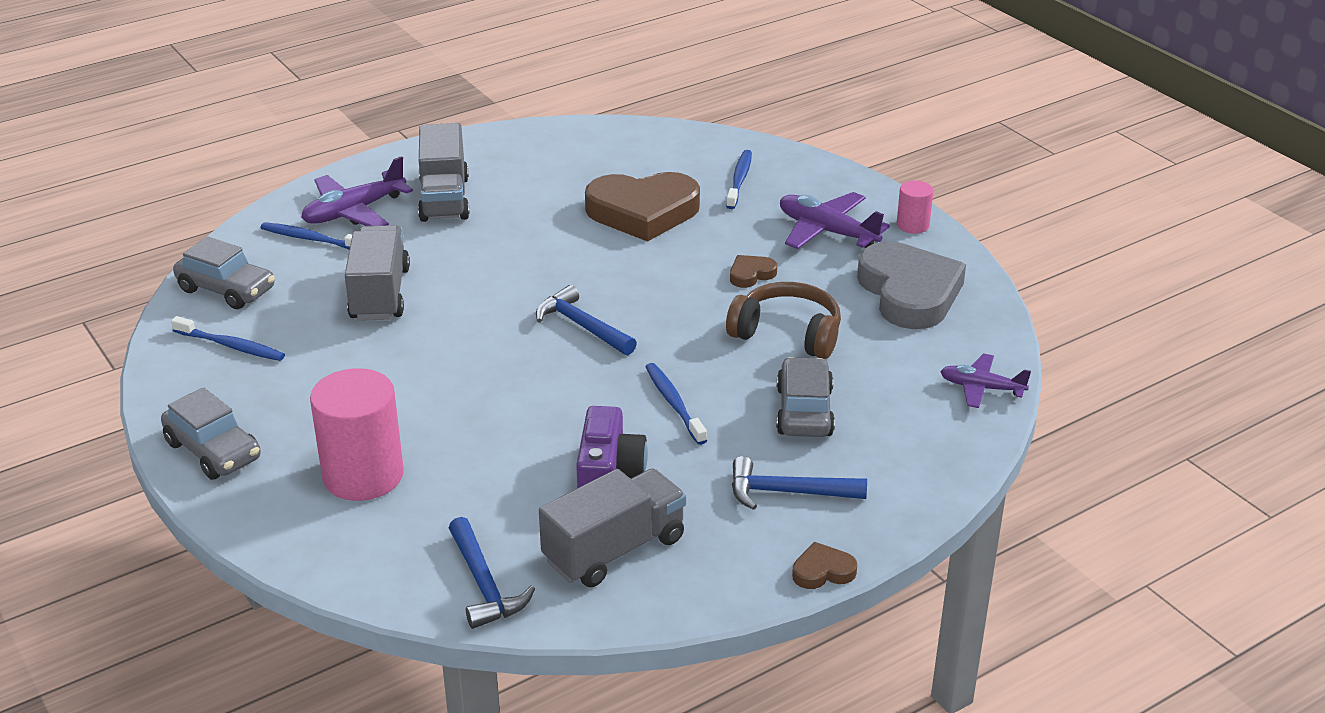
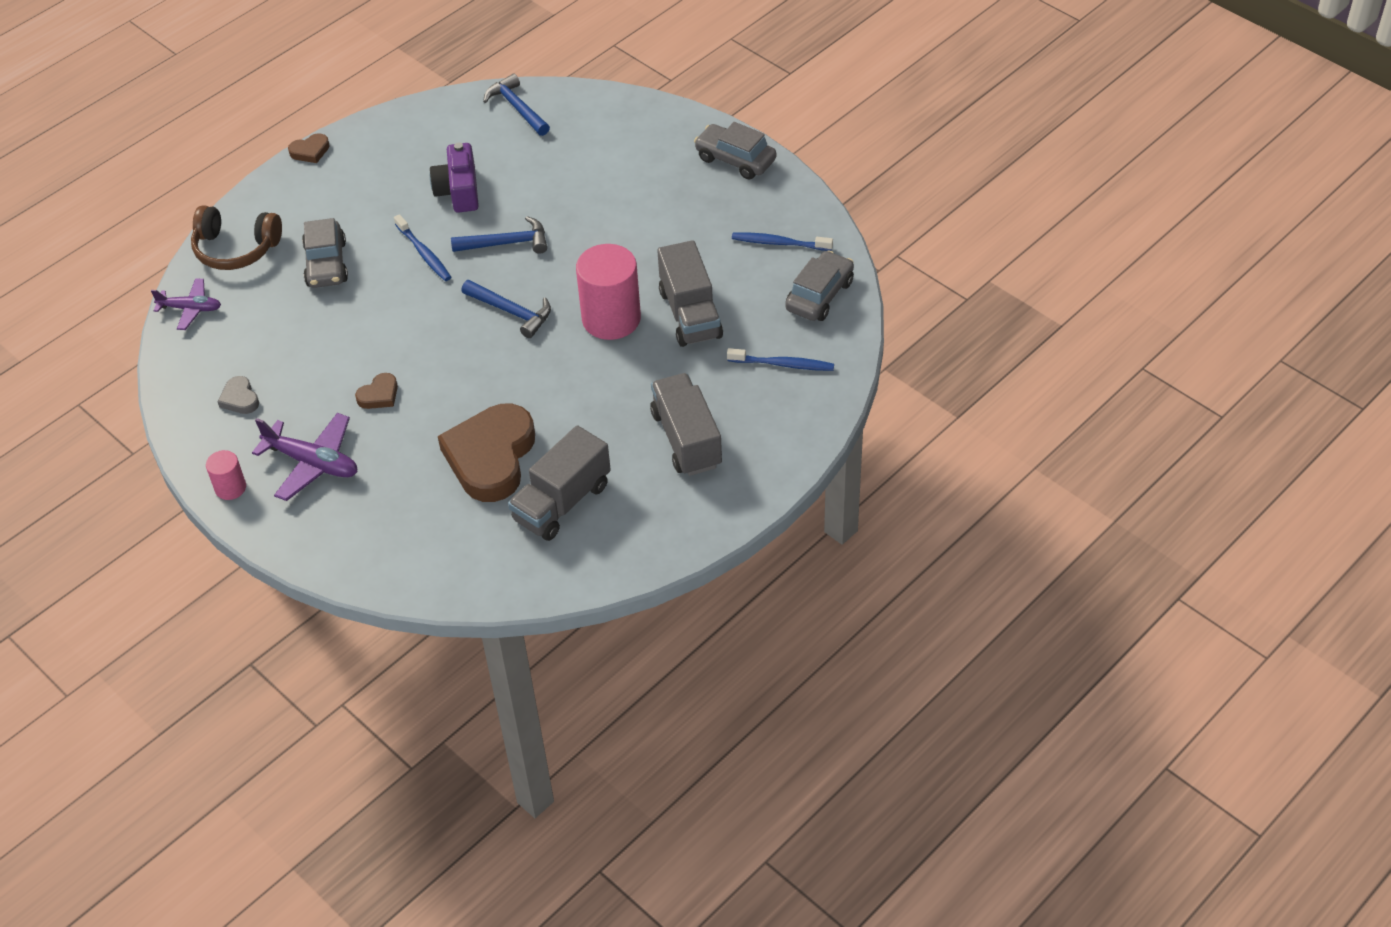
camera: 170 degrees right, 15 degrees up
grey car [173,237,275,309] -> grey car turned 105 degrees clockwise [785,250,854,321]
purple plane [301,156,413,226] -> none
pink cylinder [310,368,404,501] -> pink cylinder moved to [576,244,641,340]
grey truck [539,468,686,587] -> grey truck moved to [508,425,611,541]
brown heart [585,172,700,242] -> brown heart turned 60 degrees counterclockwise [438,404,535,502]
blue toothbrush [726,150,752,209] -> none
brown headphones [726,282,841,359] -> brown headphones moved to [191,205,282,270]
blue hammer [732,456,867,510] -> blue hammer moved to [451,216,547,254]
grey heart [857,241,966,329] -> grey heart [217,376,259,414], size x0.43

